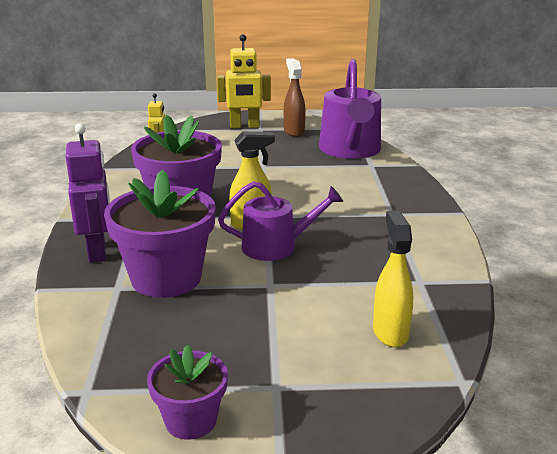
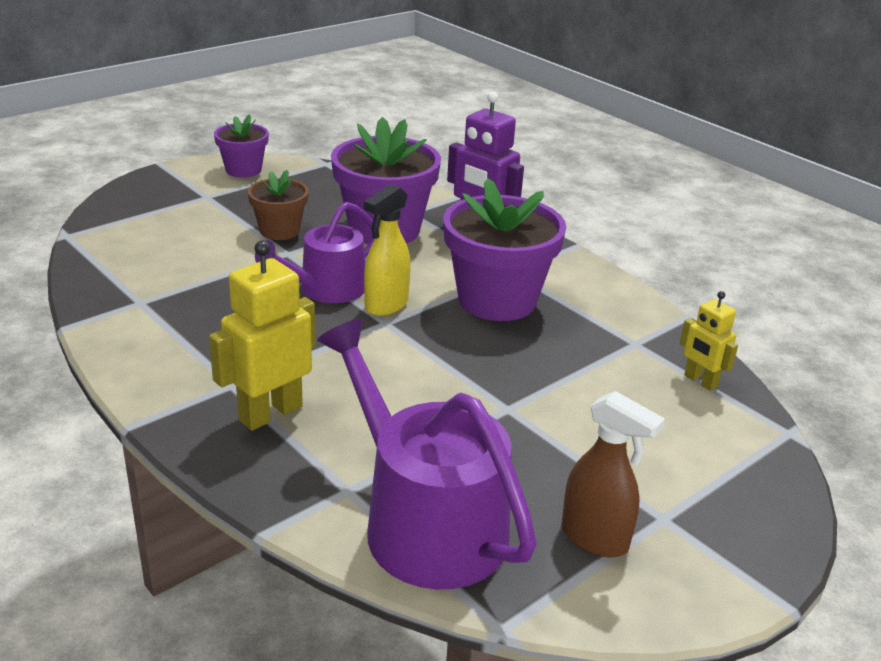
camera: 140 degrees right, 5 degrees up
yellow robot [217,34,271,128] -> yellow robot moved to [209,240,316,431]
yellow spray bottle [373,211,413,347] -> none
none -> brown flower pot [248,170,309,240]

